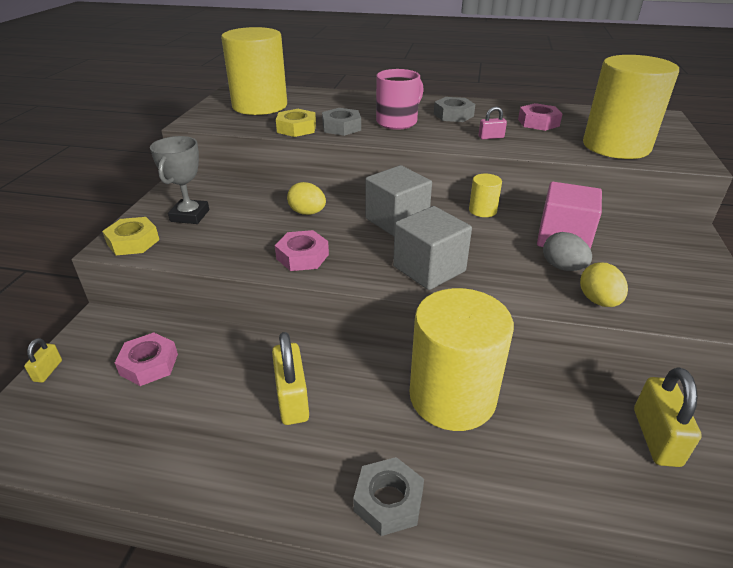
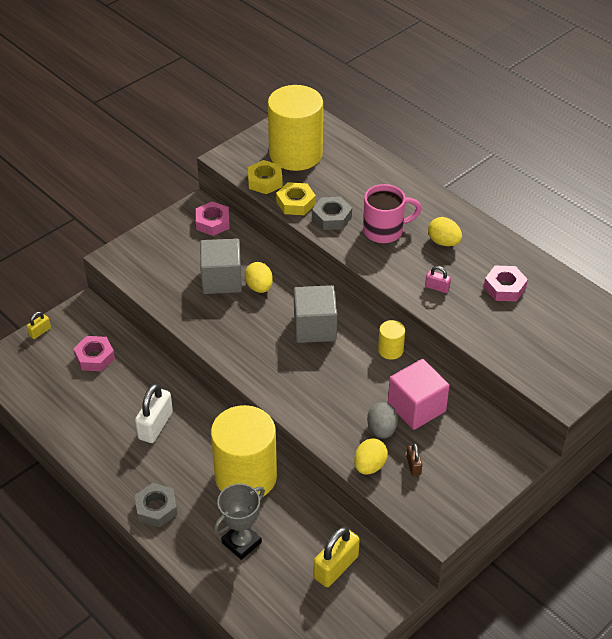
camera: 35 degrees right, 10 degrees up
yellow nut [102,217,159,255] -> yellow nut moved to [248,160,283,194]
grey trophy [150,136,209,224] -> grey trophy moved to [214,484,265,560]
yellow padlock [272,332,309,425] -> white padlock [135,384,173,443]
pink nut [275,230,329,271] -> pink nut moved to [196,202,230,236]
grey cube [393,206,472,290] -> grey cube moved to [200,239,242,294]
grey nut [434,97,475,122] -> yellow egg [428,217,462,246]
yellow cylinder [583,55,679,159] -> none
none -> brown padlock [407,443,422,476]

